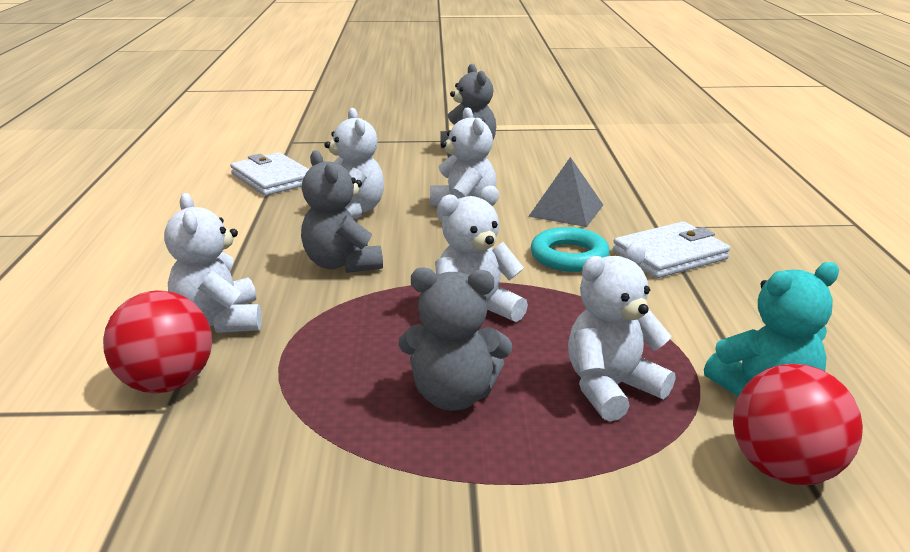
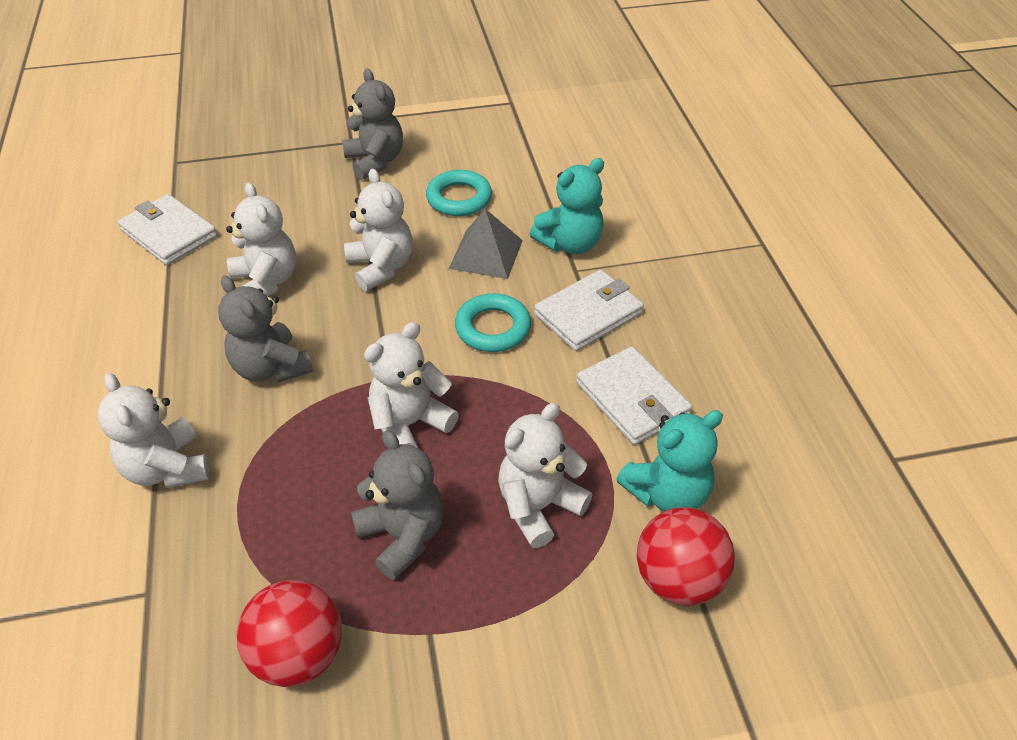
camera: 10 degrees left, 20 degrees up
red ball [103,290,212,393] -> red ball moved to [237,580,342,687]
grey teddy bear [399,267,512,411] -> grey teddy bear turned 120 degrees counterclockwise [351,430,444,580]
none -> turquoise ring [426,170,492,216]
none -> turquoise teddy bear [530,158,604,254]
none -> white wallet [576,346,692,445]

